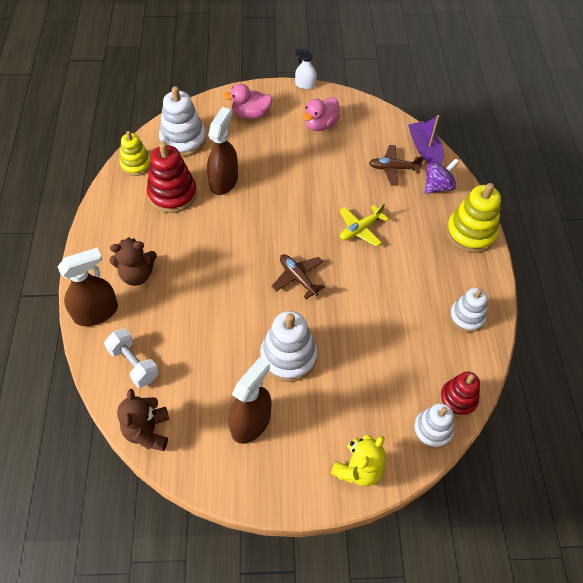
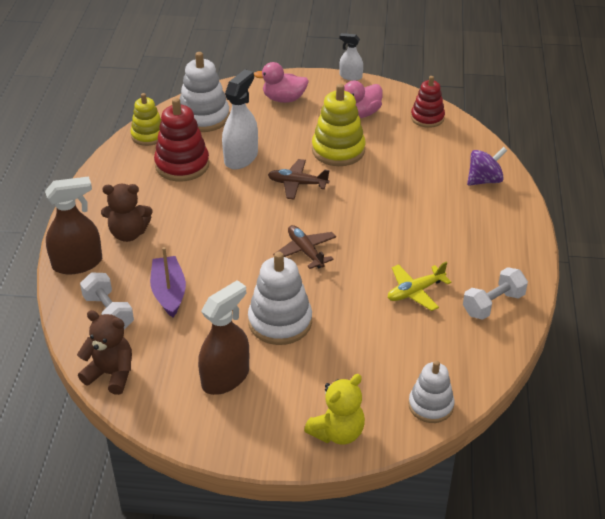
camera: 10 degrees right, 15 degrees down
brown teddy bear [117,389,169,451] -> brown teddy bear turned 105 degrees clockwise [77,310,132,395]
brown spray bottle [207,107,238,195] -> white spray bottle [222,69,258,169]
yellow plane [339,203,389,247] -> yellow plane moved to [388,262,451,311]
brown plane [369,145,424,186] -> brown plane moved to [268,159,330,199]
purple boat [408,115,444,164] -> purple boat moved to [150,247,186,317]
red stacking toy [440,372,480,417] -> red stacking toy moved to [411,76,445,128]
yellow stacking toy [446,183,501,253] -> yellow stacking toy moved to [312,84,366,166]
white stacking toy [449,288,488,332] -> white dumbbell [463,267,528,320]

